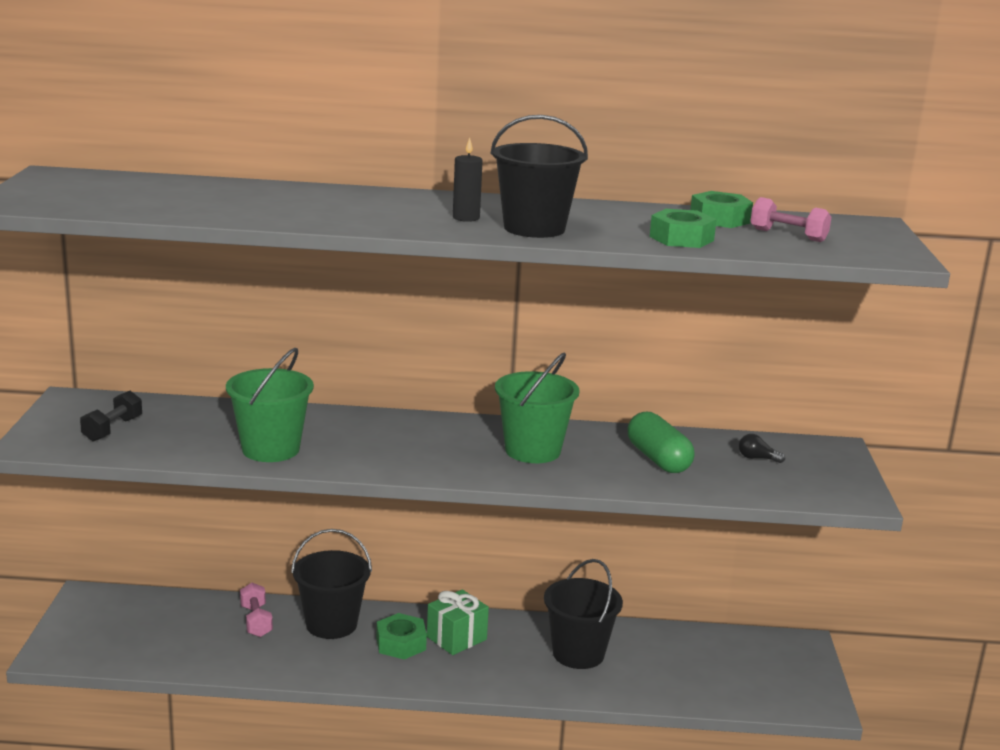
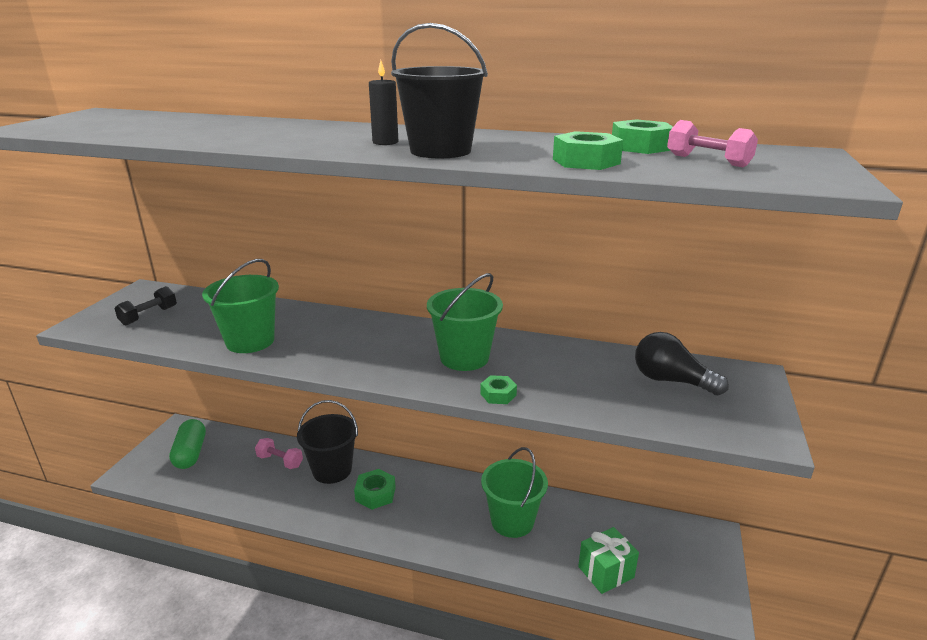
camera: 15 degrees right, 5 degrees up
pink dumbbell [240,583,273,637] -> pink dumbbell turned 60 degrees counterclockwise [255,438,303,469]
green gift [427,589,489,655] -> green gift moved to [578,527,639,594]
black bucket [544,559,623,669] -> green bucket [481,447,548,538]
green capsule [627,412,695,473] -> green capsule moved to [169,419,206,469]
black light bulb [739,434,785,463] -> black light bulb [635,332,729,395], size x2.07
none -> green nut [480,375,517,404]

